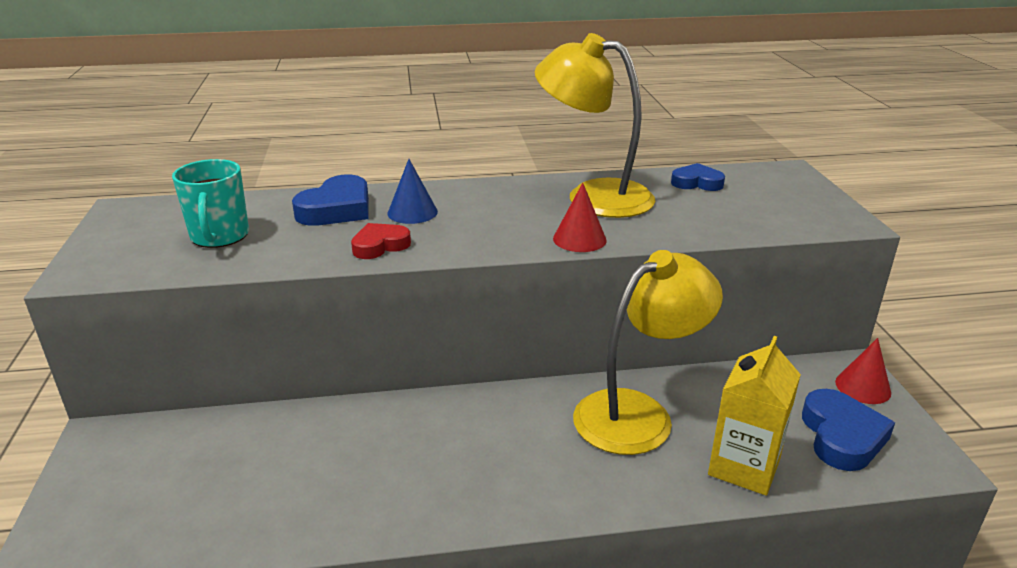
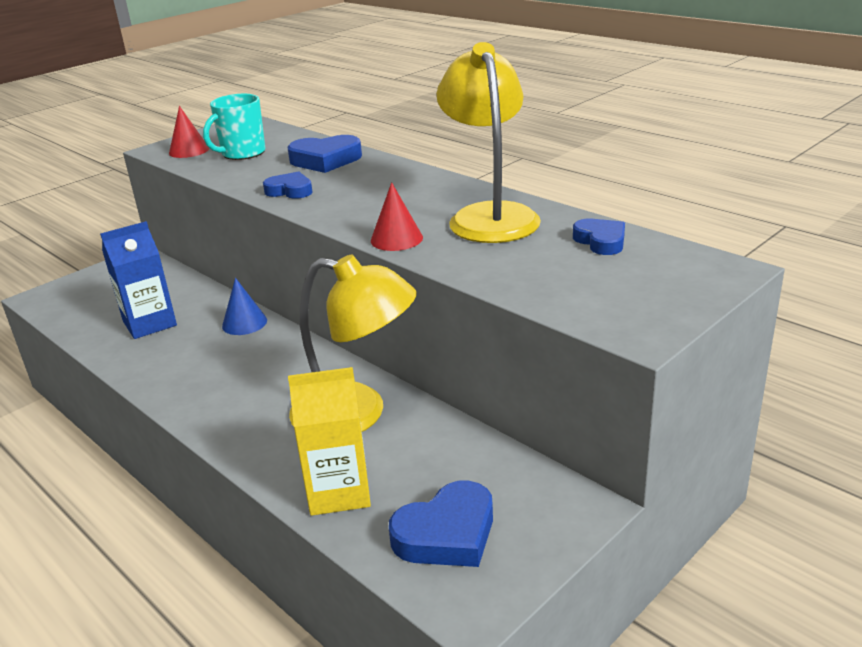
camera: 55 degrees right, 0 degrees up
red heart [351,223,411,259] -> blue heart [263,171,313,199]
blue cone [388,159,438,224] -> blue cone moved to [222,278,267,335]
red cone [835,338,891,404] -> red cone moved to [169,106,209,158]
none -> blue carton [100,221,177,339]

